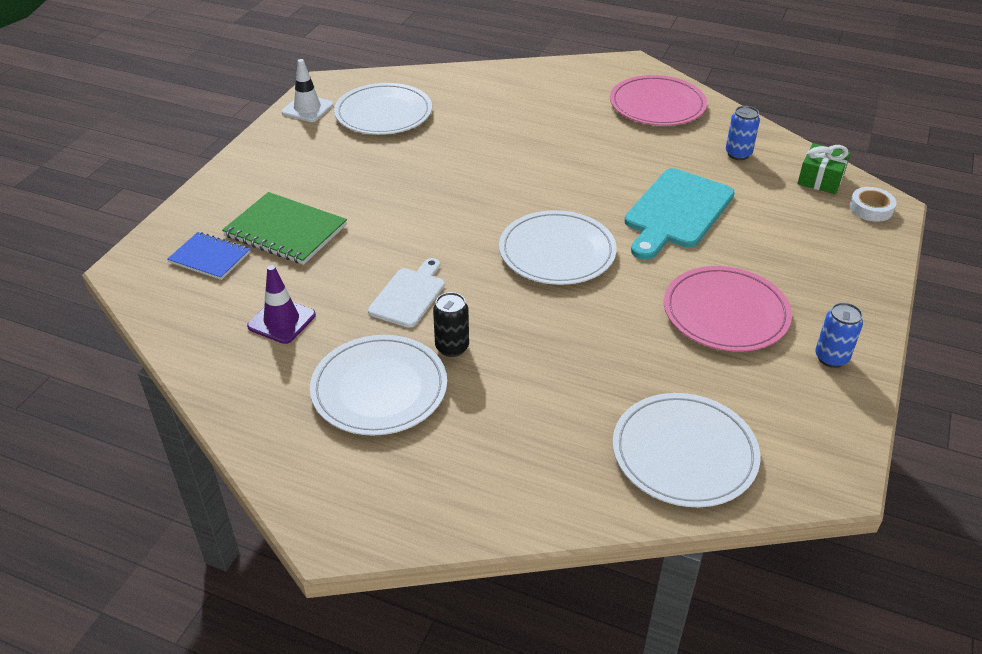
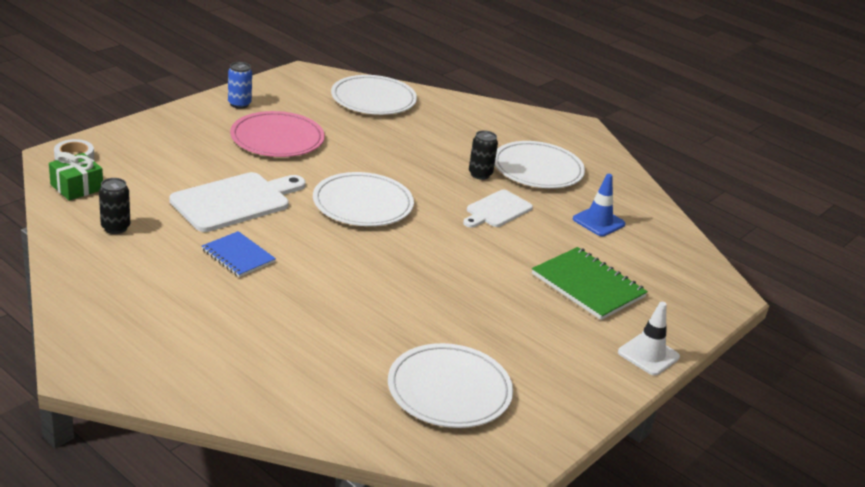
camera: 165 degrees left, 10 degrees down
blue notebook [167,232,250,280] -> blue notebook moved to [202,231,276,277]
purple traffic cone [247,265,316,344] -> blue traffic cone [573,174,625,236]
white traffic cone [282,59,333,122] -> white traffic cone moved to [618,302,680,375]
pink plate [610,75,707,126] -> none
turquoise cutting board [624,168,735,260] -> white cutting board [169,172,305,232]
blue can [726,106,760,160] -> black can [99,178,130,234]

